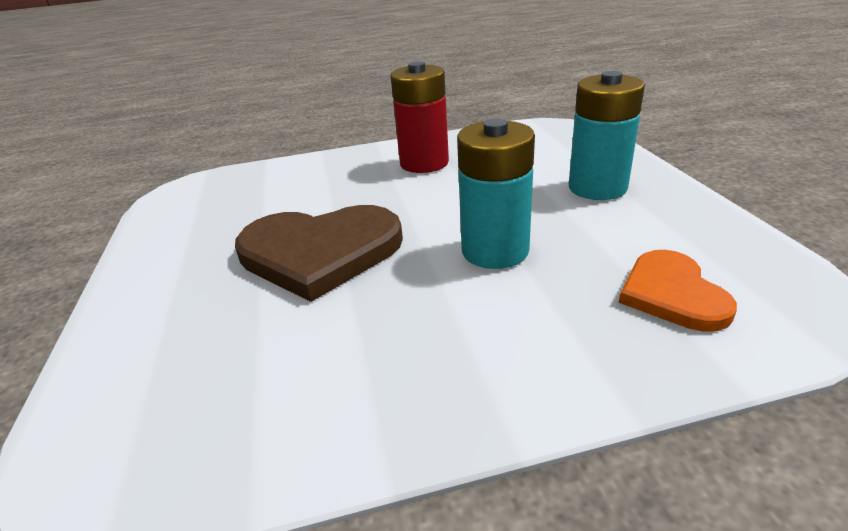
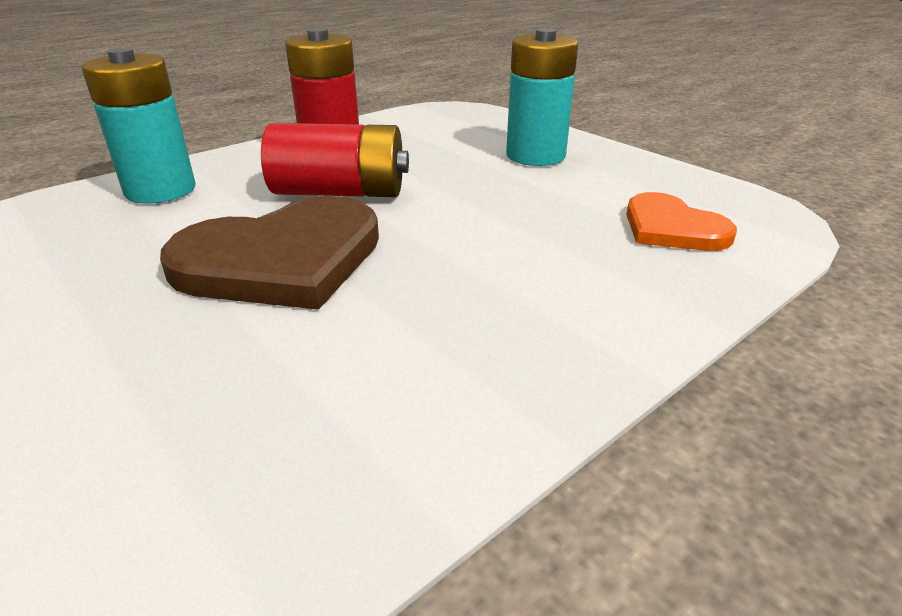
camera: 30 degrees left, 0 degrees up
turquoise battery [457,118,535,269] -> turquoise battery moved to [82,48,196,204]
none -> red battery [261,123,409,197]

